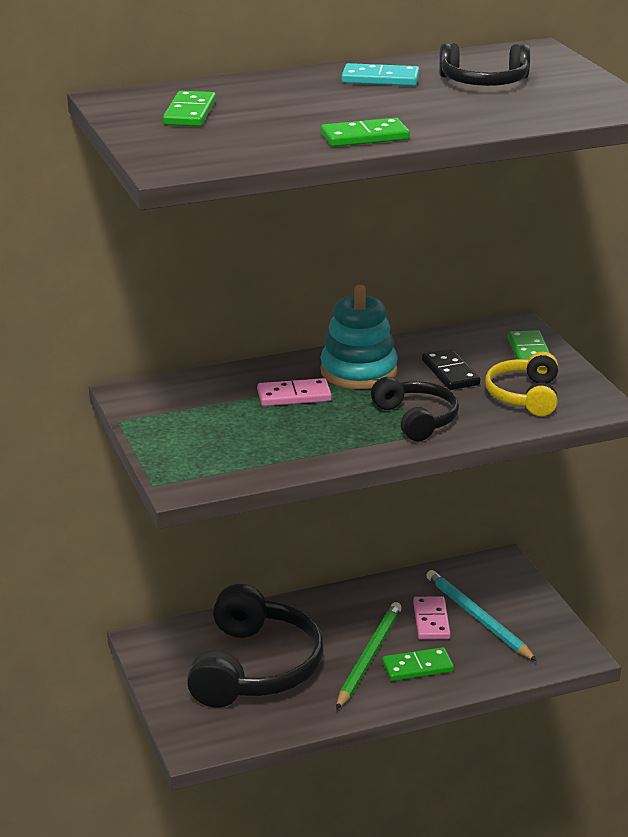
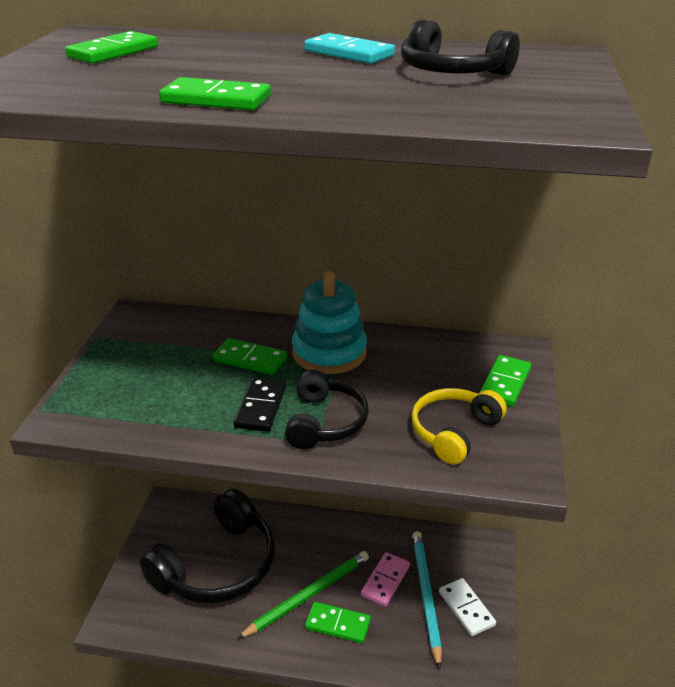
camera: 30 degrees right, 5 degrees up
pink domino [257,378,332,406] -> green domino [213,338,287,375]
black domino [422,349,480,390] -> black domino moved to [233,377,286,432]
none -> white domino [439,578,496,636]

